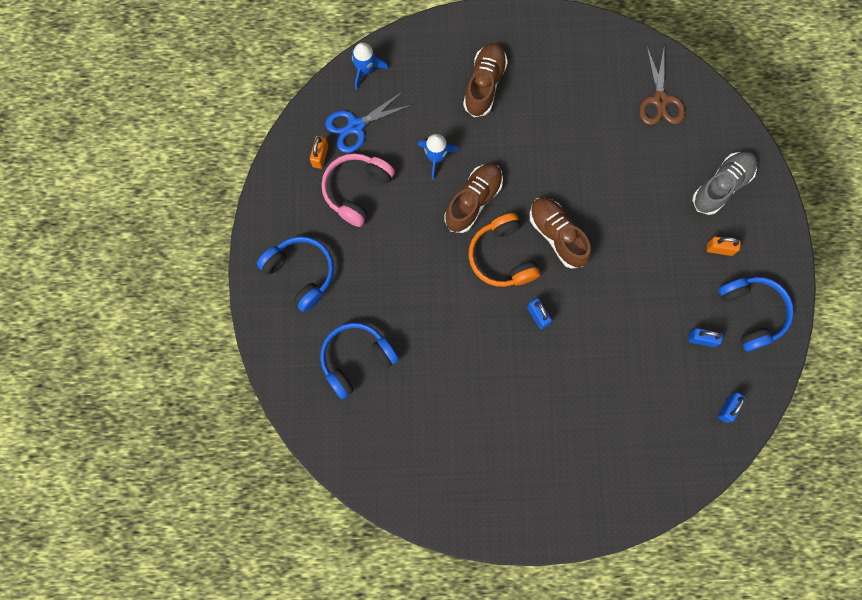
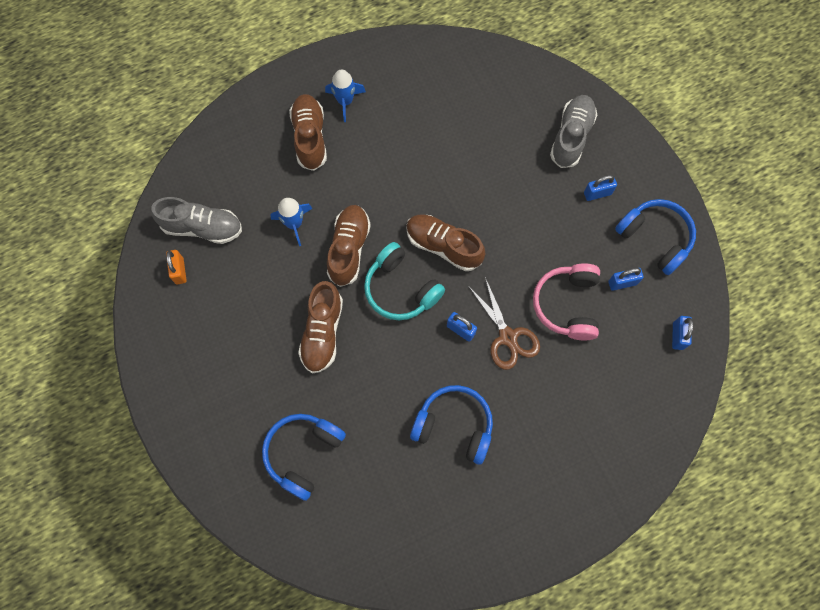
camera: 25 degrees left, 5 degrees down
blue headphones [257,236,334,312] -> blue headphones moved to [410,385,493,465]
pink headphones [321,153,395,227] -> pink headphones moved to [533,263,600,340]
blue scissors [325,91,411,153] -> grey shoe [151,197,242,244]
blue rocket [352,42,388,89] -> blue rocket moved to [325,69,366,122]
orange headphones [468,213,540,287] -> turquoise headphones [364,242,445,320]
brown scissors [639,44,685,125] -> brown scissors moved to [469,277,540,370]
orange padlock [707,236,741,256] -> blue padlock [584,175,617,201]
none -> brown shoe [298,281,343,374]

